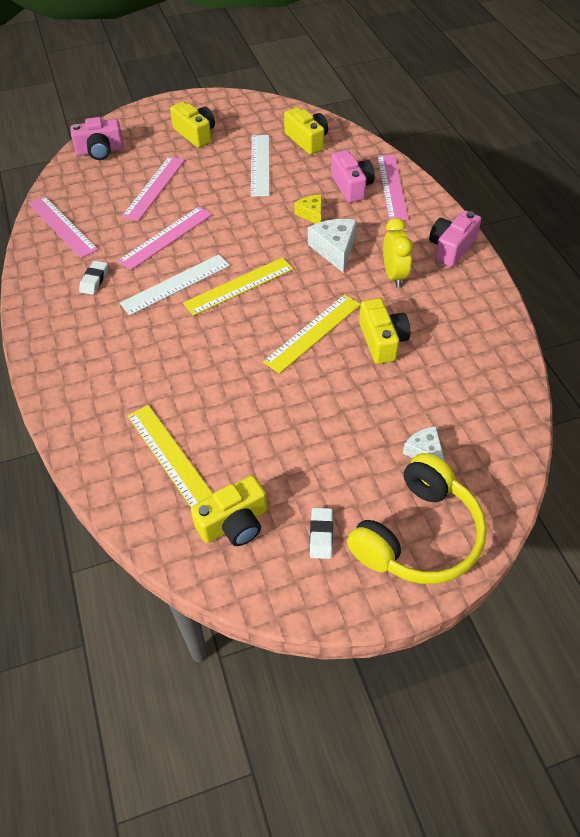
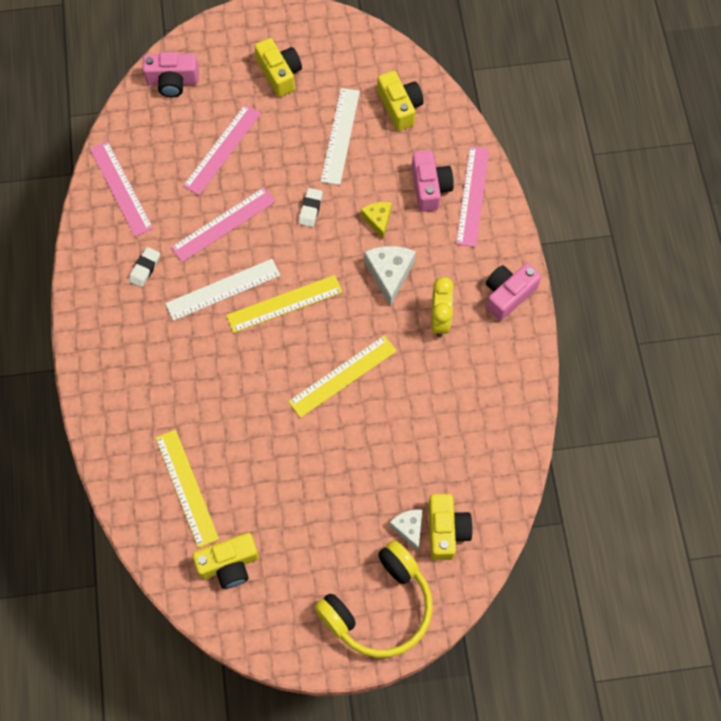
camera: 10 degrees right, 15 degrees up
white eraser [310,508,333,559] -> white eraser moved to [298,188,323,227]
yellow camera [359,298,410,364] -> yellow camera moved to [428,494,473,560]

